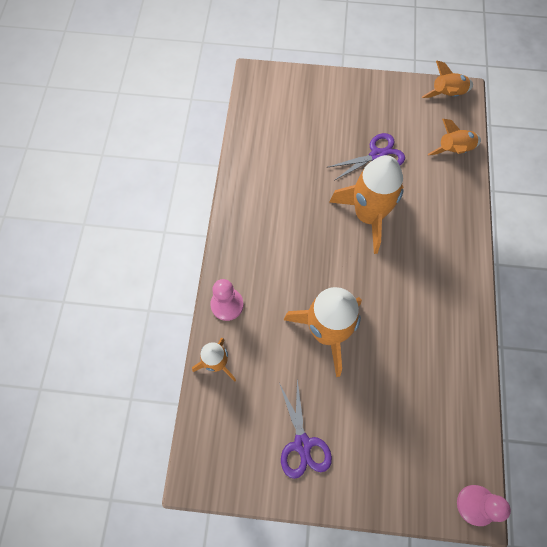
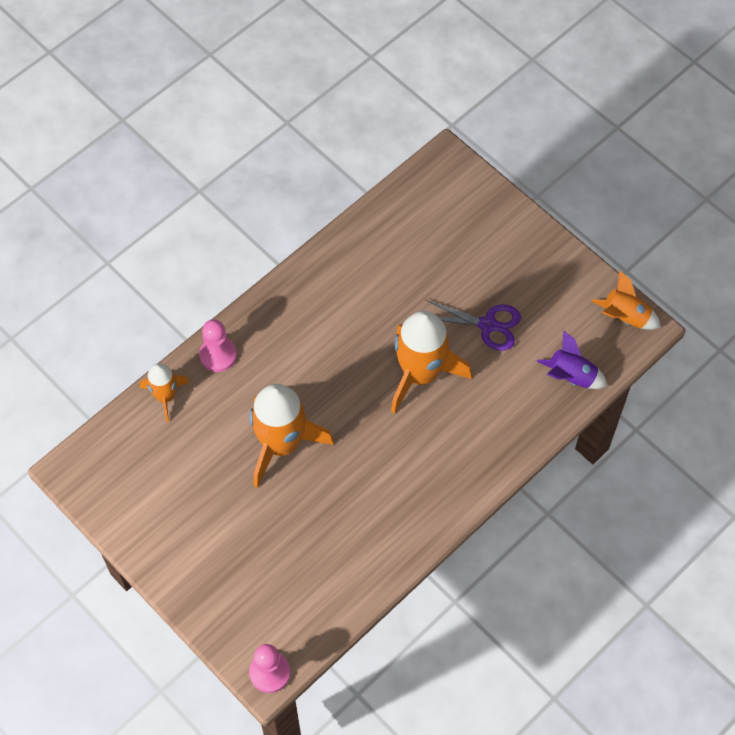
camera: 40 degrees right, 5 degrees down
purple scissors [279,379,332,479] -> none
orange rocket [428,119,481,156] -> purple rocket [537,330,607,389]

